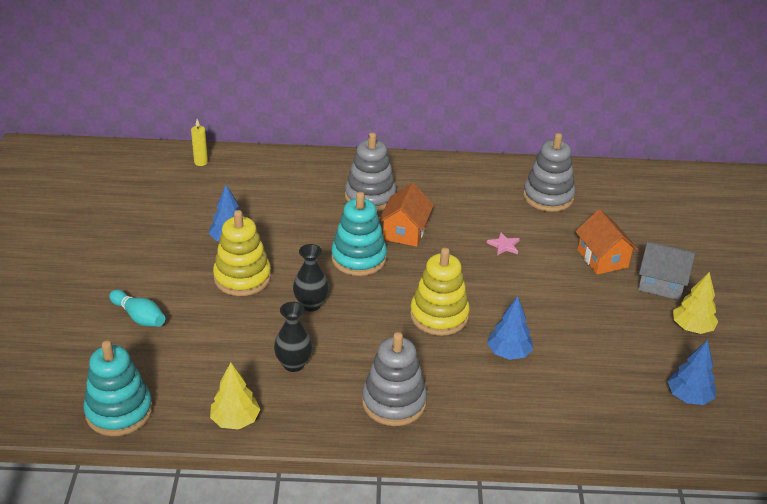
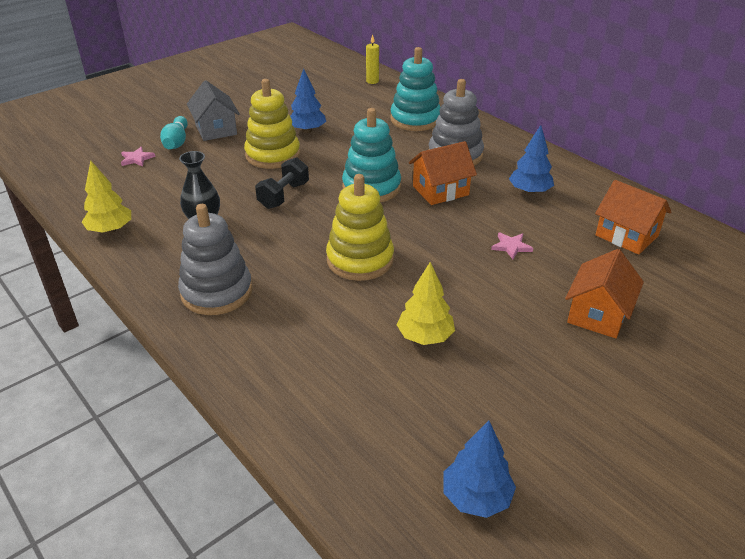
camera: 50 degrees right, 0 degrees up
turquoise stacking toy [83,340,153,436] -> turquoise stacking toy moved to [390,47,441,131]
black vase [293,244,329,312] -> black dumbbell [255,157,309,209]
blue tree [487,296,534,360] -> blue tree moved to [509,125,554,195]
grey stacking toy [523,133,575,212] -> orange house [595,180,671,255]
grey house [638,242,695,300] -> grey house moved to [187,80,240,141]
yellow tree [673,272,718,334] -> yellow tree moved to [397,262,455,345]
none -> pink star [121,147,156,167]

